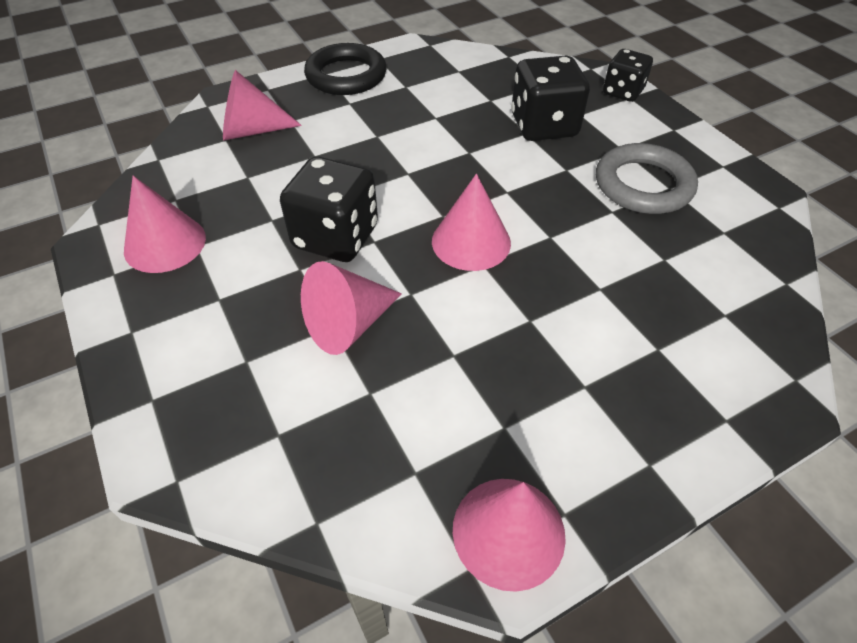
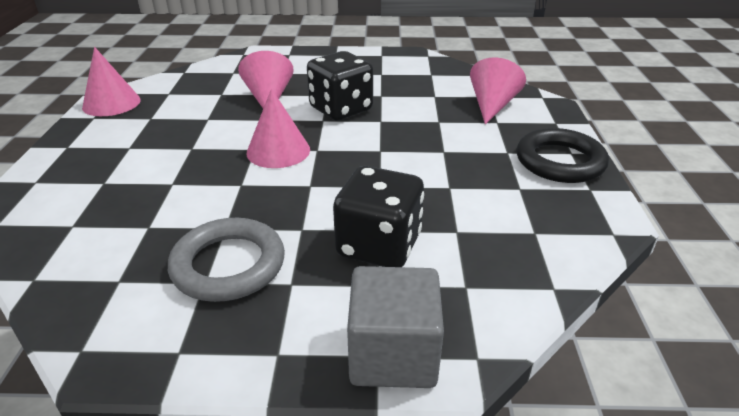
camera: 120 degrees right, 15 degrees down
pink cone [124,176,206,273] -> none
black dice [603,49,653,102] -> grey cube [347,266,444,388]

